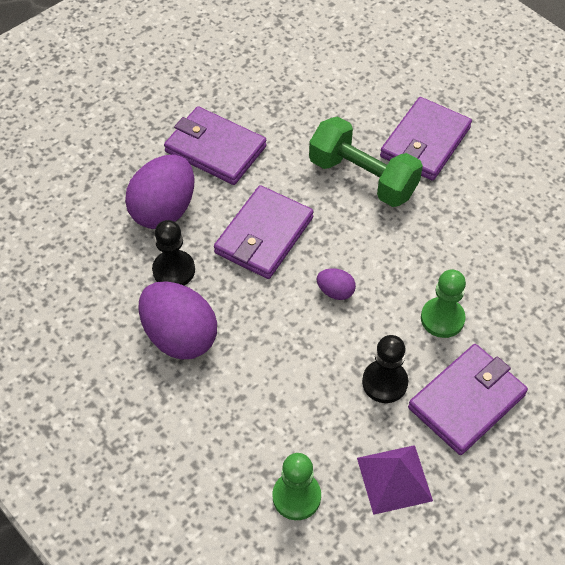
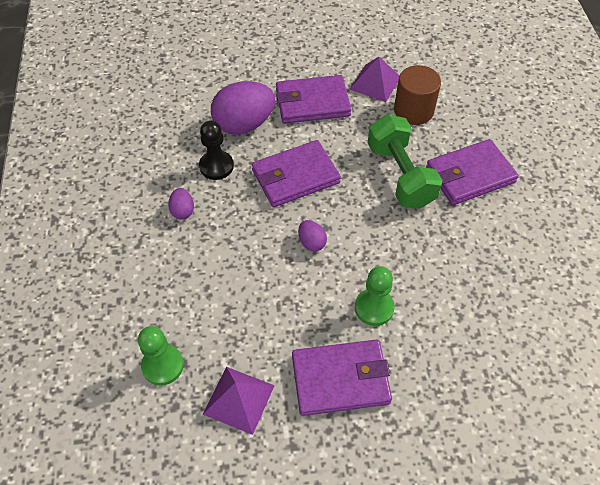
camera: 35 degrees right, 0 degrees up
purple egg [139,281,217,359] -> purple egg [168,188,194,220], size x0.47
purple wallet [164,106,267,185] -> purple wallet turned 75 degrees counterclockwise [276,75,351,124]
black pawn [362,335,408,403] -> none
none -> purple pyramid [350,57,400,102]
none -> brown cylinder [394,65,441,125]

